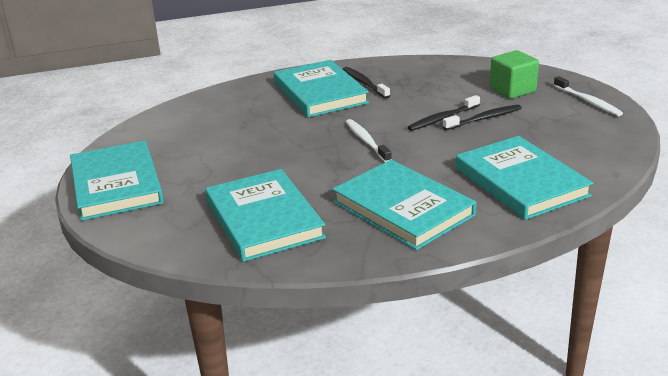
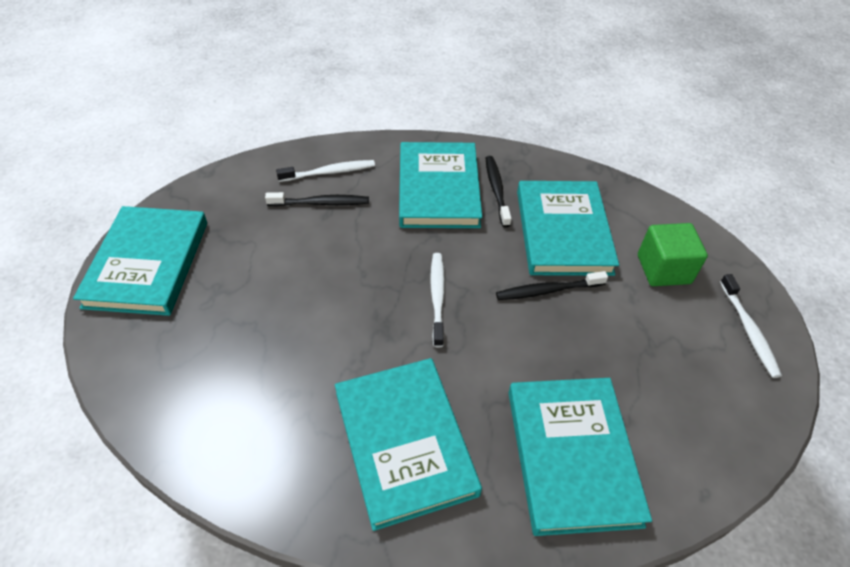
camera: 20 degrees right, 20 degrees up
turquoise book [205,169,326,262] -> turquoise book moved to [517,181,619,276]
black toothbrush [443,105,521,130] -> black toothbrush moved to [265,192,369,206]
none -> white toothbrush [276,160,375,182]

